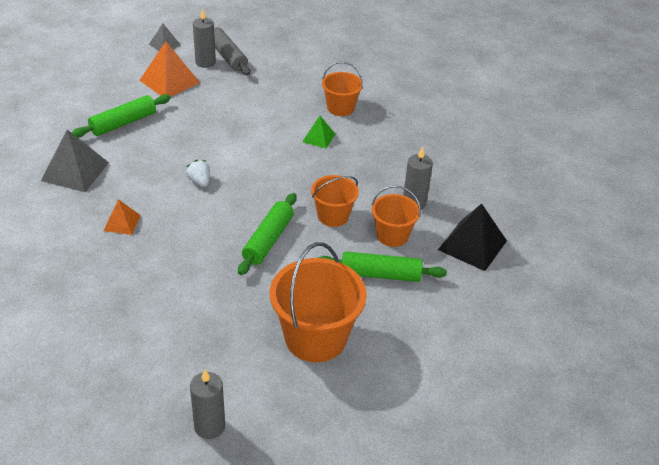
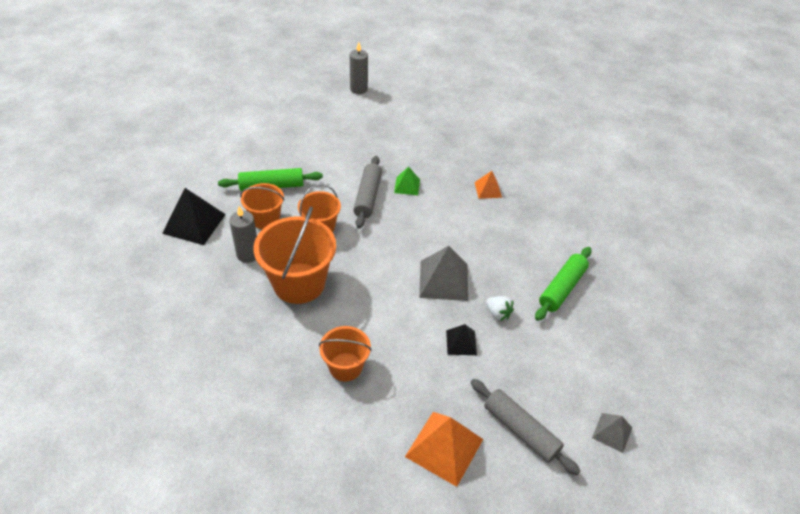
camera: 165 degrees right, 5 degrees up
grey pyramid [41,130,109,192] -> grey pyramid moved to [419,246,468,301]
orange pyramid [139,42,200,97] -> orange pyramid moved to [405,412,483,487]
white strawberry [186,160,210,187] -> white strawberry moved to [486,296,514,321]
grey candle [193,9,216,68] -> none
green rolling pin [238,193,297,275] -> grey rolling pin [353,156,382,228]
orange bucket [270,242,367,362] -> orange bucket moved to [253,206,336,304]
green pyramid [302,116,335,149] -> green pyramid moved to [394,167,420,195]
none -> black pyramid [446,324,477,355]

